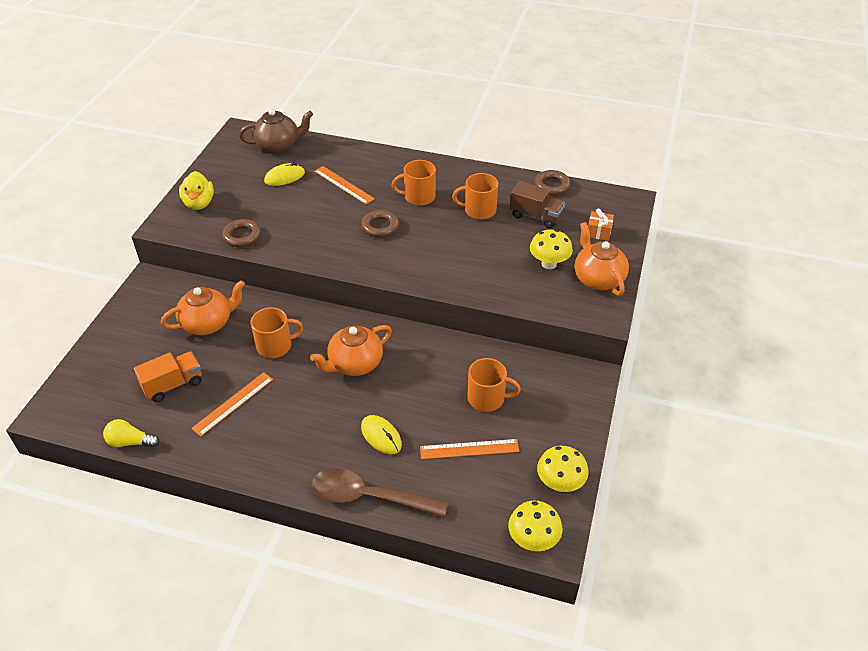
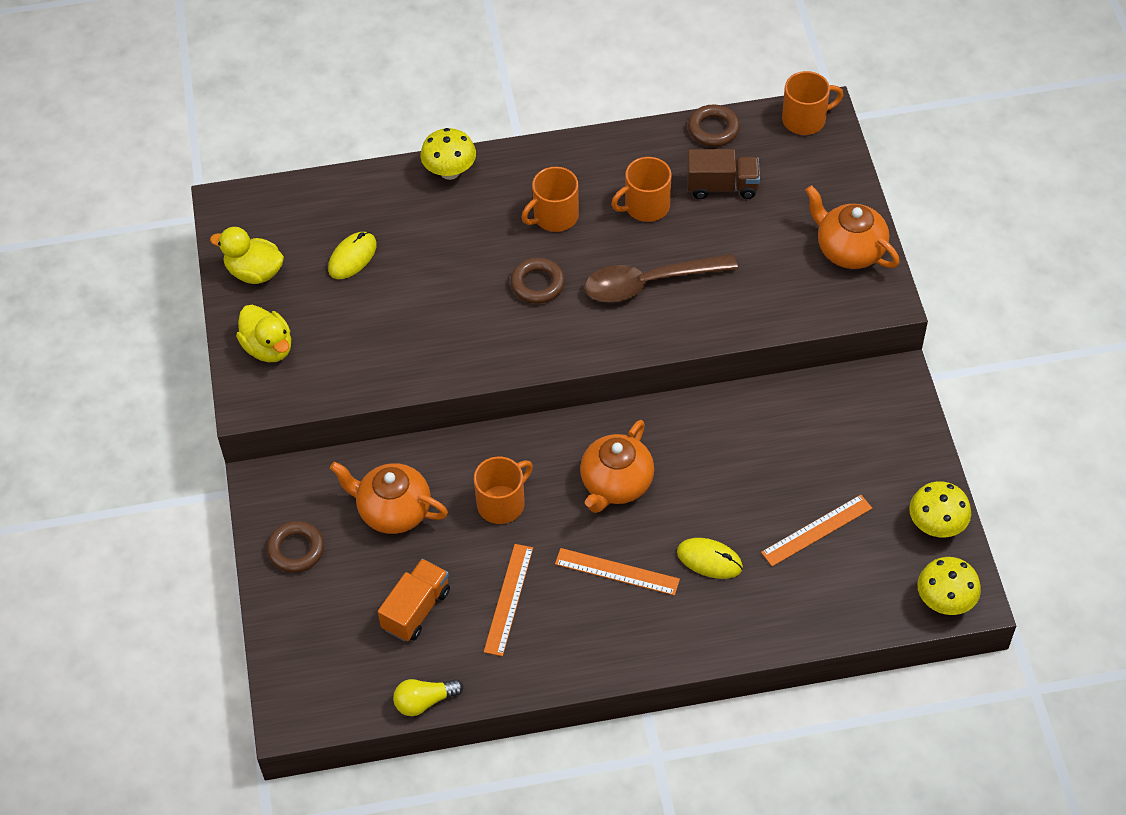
camera: 25 degrees left, 10 degrees up
orange teapot [161,280,245,335] -> orange teapot turned 105 degrees counterclockwise [330,461,448,534]
brown ring [222,219,261,247] -> brown ring moved to [267,521,324,573]
brown teapot [239,109,313,153] -> none
brown spoon [312,468,448,517] -> brown spoon moved to [585,254,738,302]
orange ruler [314,166,375,204] -> orange ruler moved to [555,548,680,596]
orange mug [467,358,521,412] -> orange mug moved to [782,71,843,135]
yellow mushroom [530,230,573,269] -> yellow mushroom moved to [420,128,476,180]
orange gift [588,209,614,241] -> none
none -> yellow duck [210,227,284,284]

